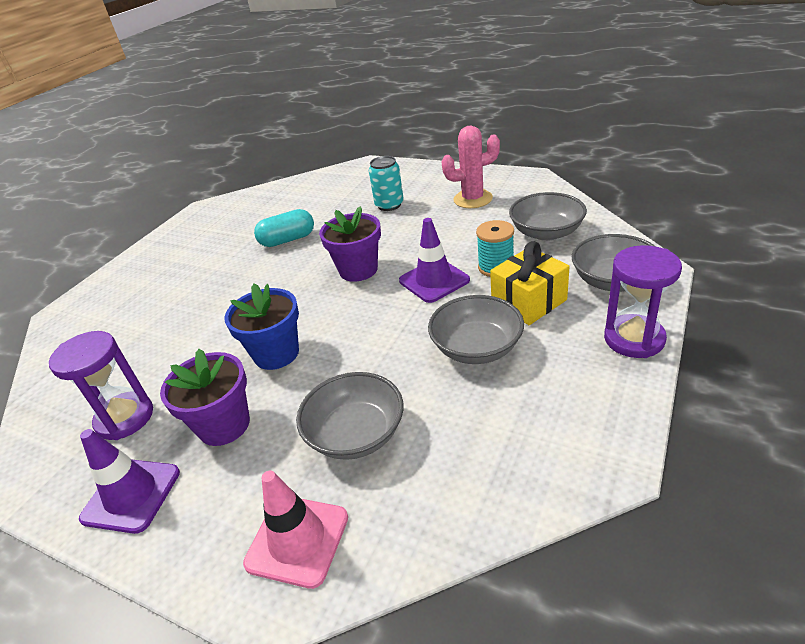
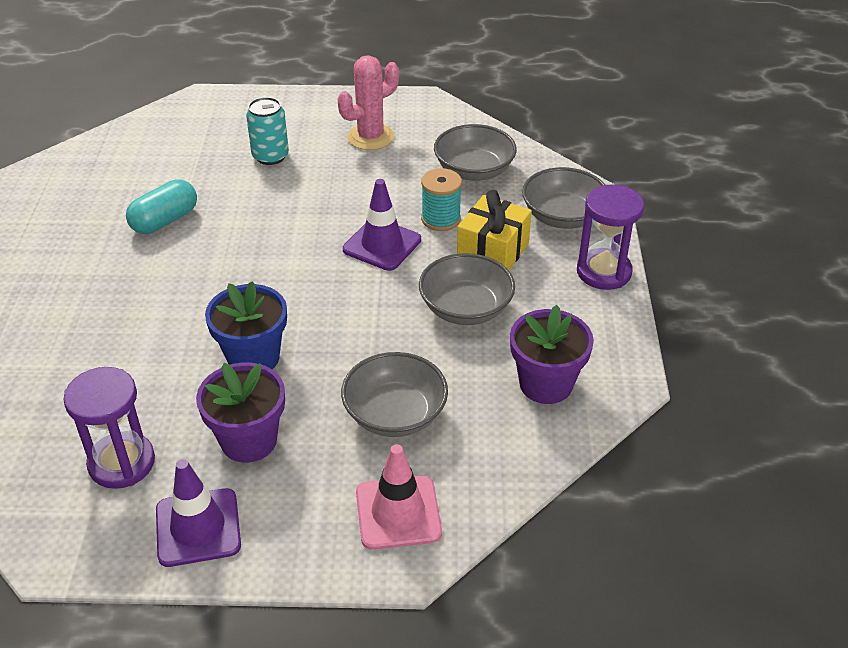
camera: 30 degrees left, 5 degrees up
purple flower pot [319,206,381,282] -> purple flower pot moved to [510,305,594,404]

